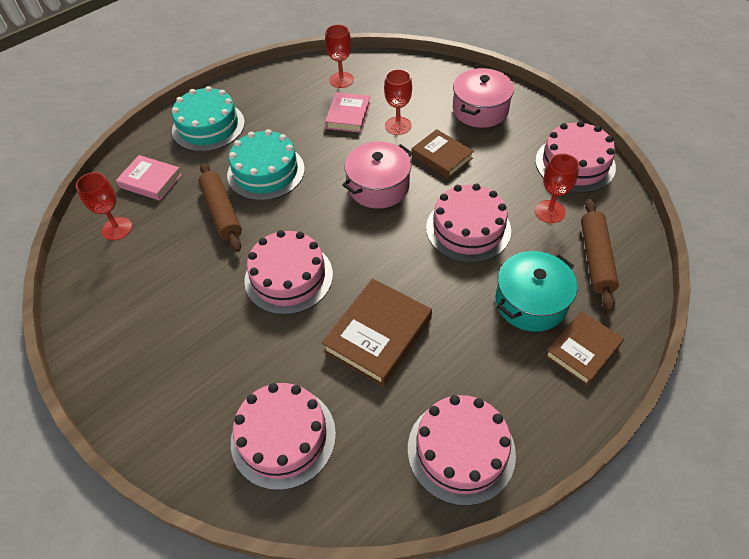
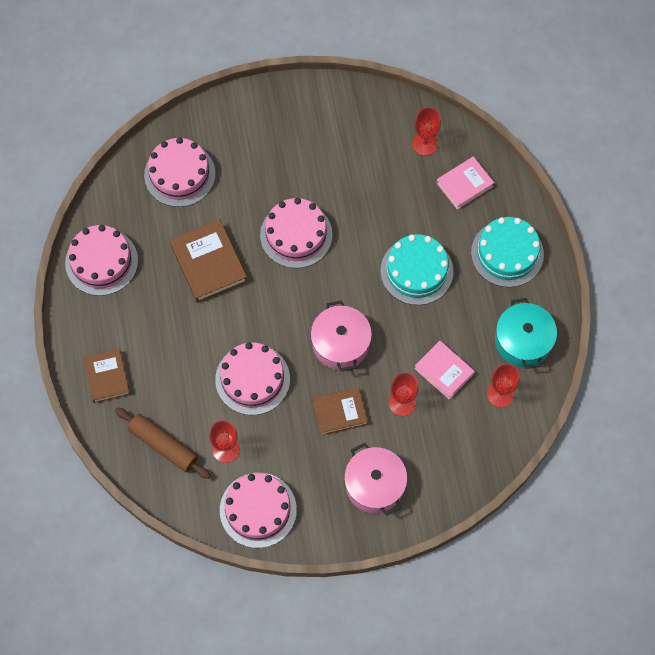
camera: 120 degrees right, 15 degrees up
brown rolling pin [198,163,242,252] -> none
turquoise pot [495,251,577,332] -> turquoise pot moved to [495,298,557,369]

